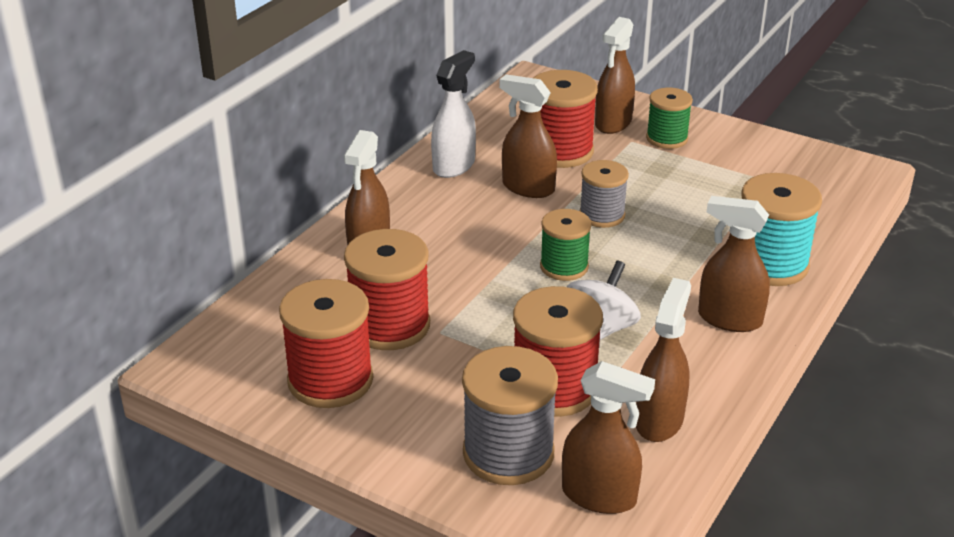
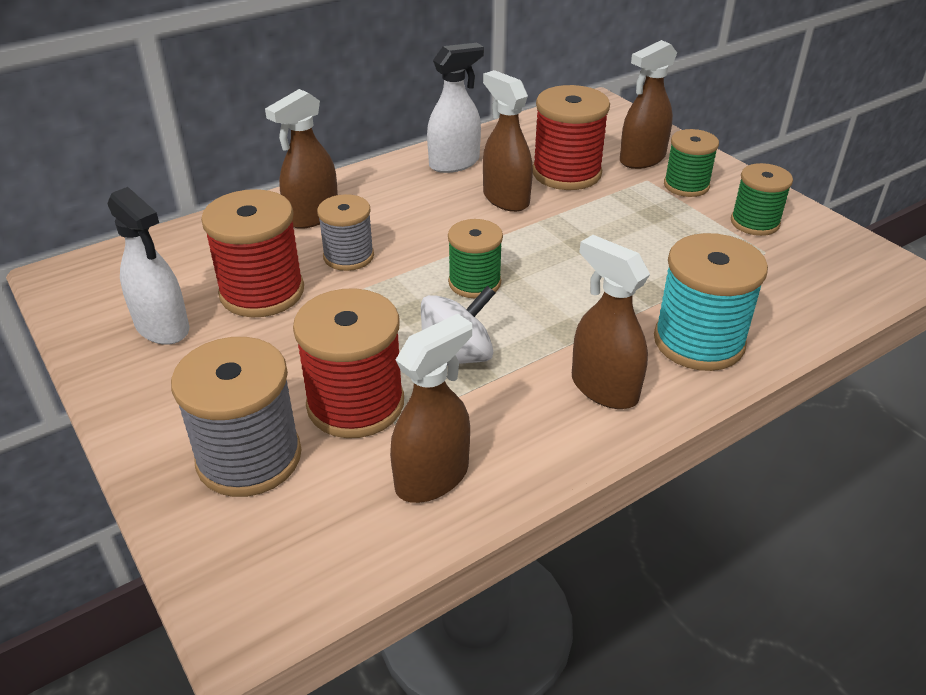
camera: 25 degrees right, 5 degrees up
red spool [279,279,373,408] -> white spray bottle [107,187,189,345]
brown spray bottle [562,361,655,514] -> none
grey spool [580,160,629,228] -> grey spool moved to [317,194,374,271]
none -> green spool [731,163,793,236]

